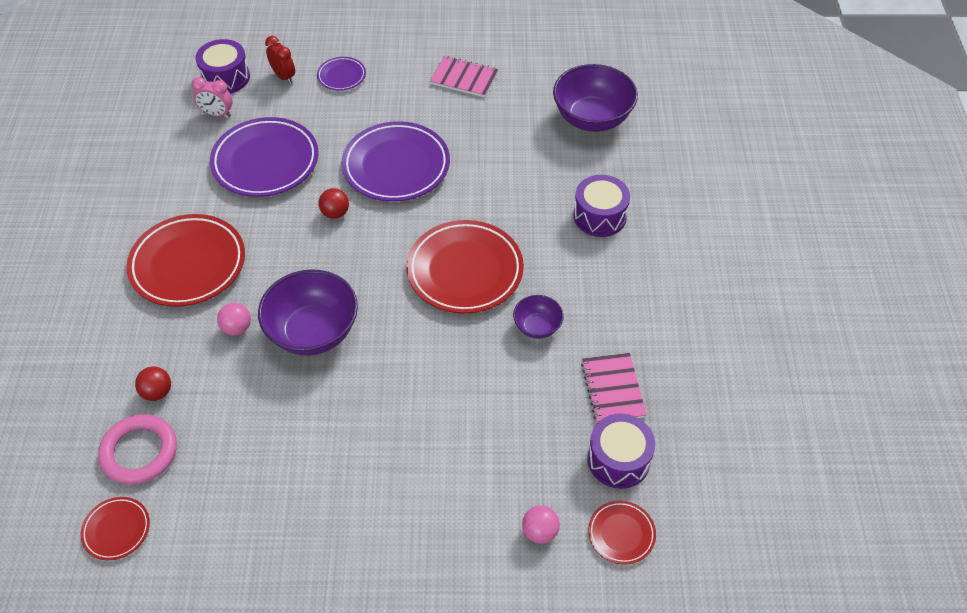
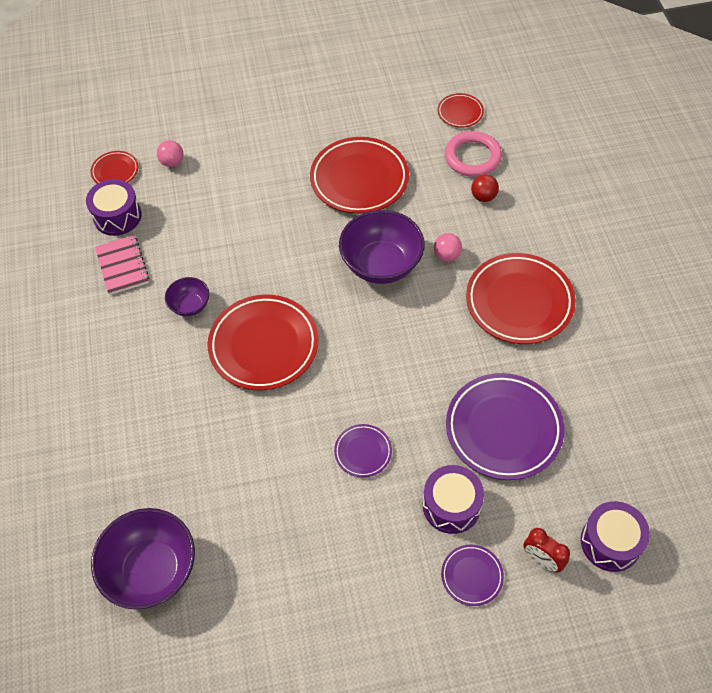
camera: 170 degrees right, 5 degrees up
pink clock [191,77,233,117] -> none
red ball [318,188,349,219] -> none
purple plate [342,121,450,202] -> purple plate [334,424,392,477], size x0.49
pink notebook [430,56,498,97] -> none
purple drum [573,175,630,237] -> purple drum moved to [423,465,484,534]
none -> red plate [310,137,409,214]

